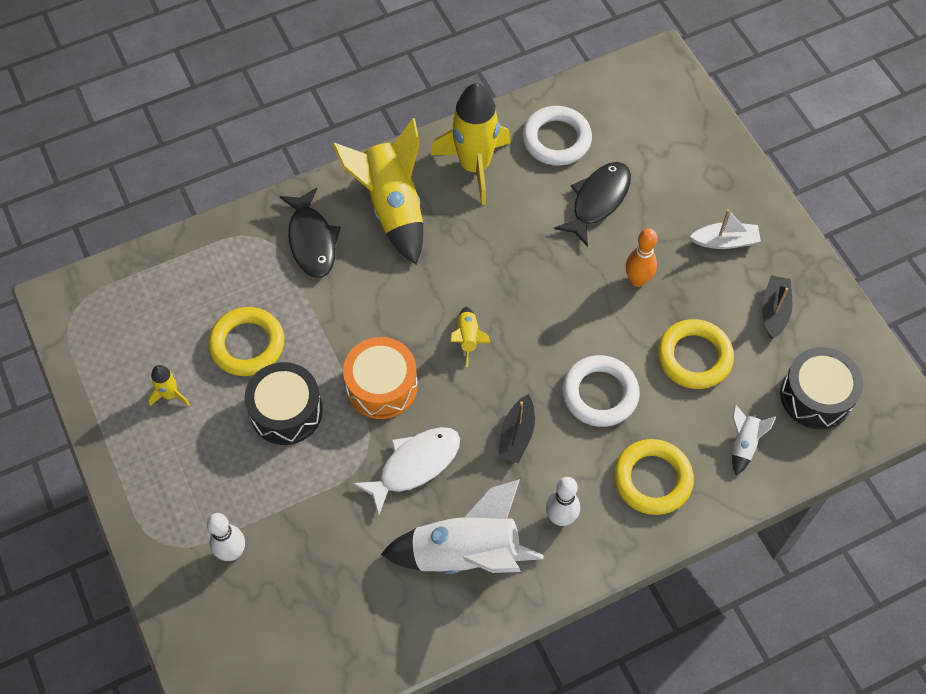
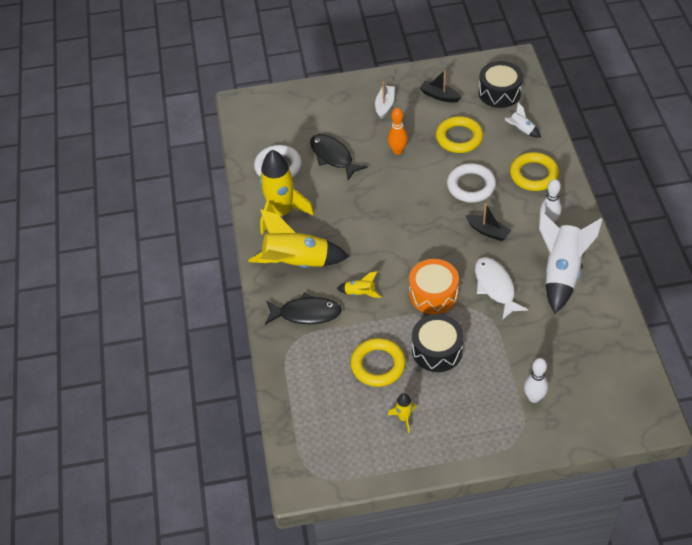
camera: 70 degrees left, 10 degrees down
yellow rocket [450,307,490,367] -> yellow rocket moved to [336,271,382,298]

